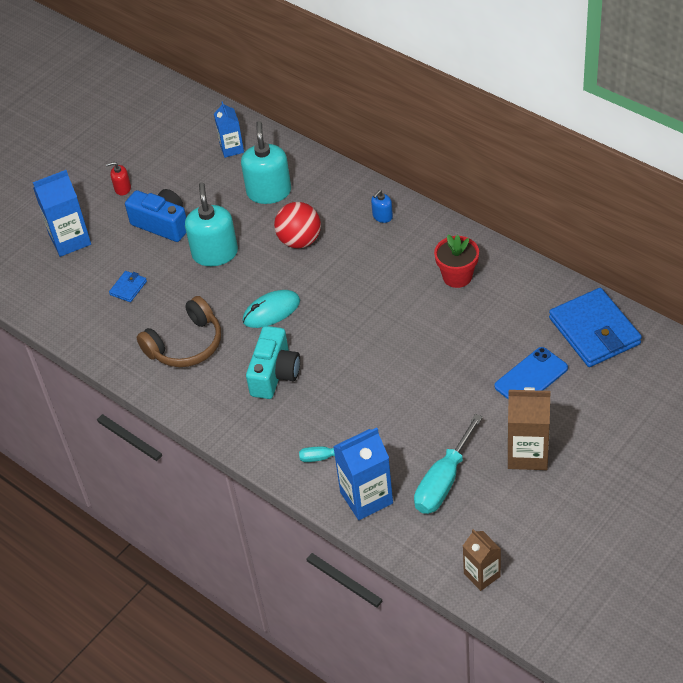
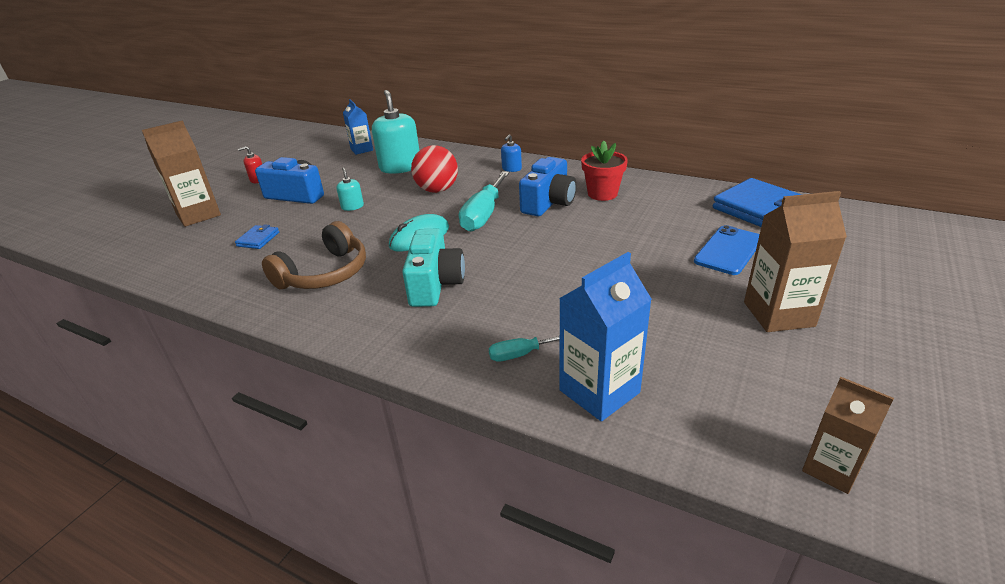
camera: 15 degrees left, 15 degrees down
blue carton [33,170,91,257] -> brown carton [142,120,221,227]
turquoise soap dispenser [185,183,238,266] -> turquoise soap dispenser [336,167,364,211], size x0.47
turquoise screwdriver [414,414,483,514] -> turquoise screwdriver moved to [459,171,509,232]
none -> blue camera [519,157,577,216]

